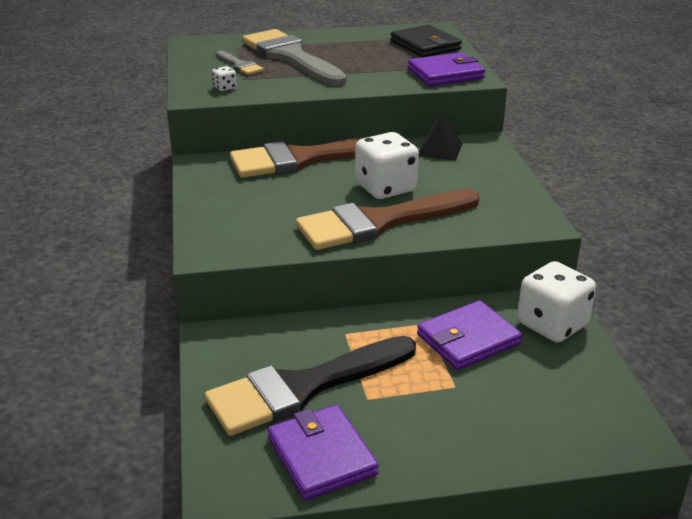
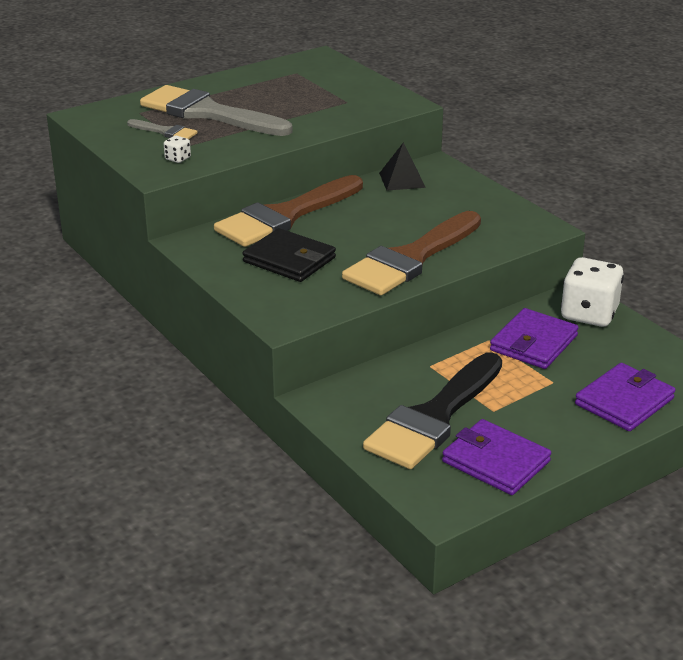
camera: 25 degrees left, 0 degrees up
white dice [355,132,419,199] -> none
black wallet [391,25,462,57] -> black wallet moved to [243,228,336,282]
purple wallet [408,52,485,86] -> purple wallet moved to [575,363,676,431]

